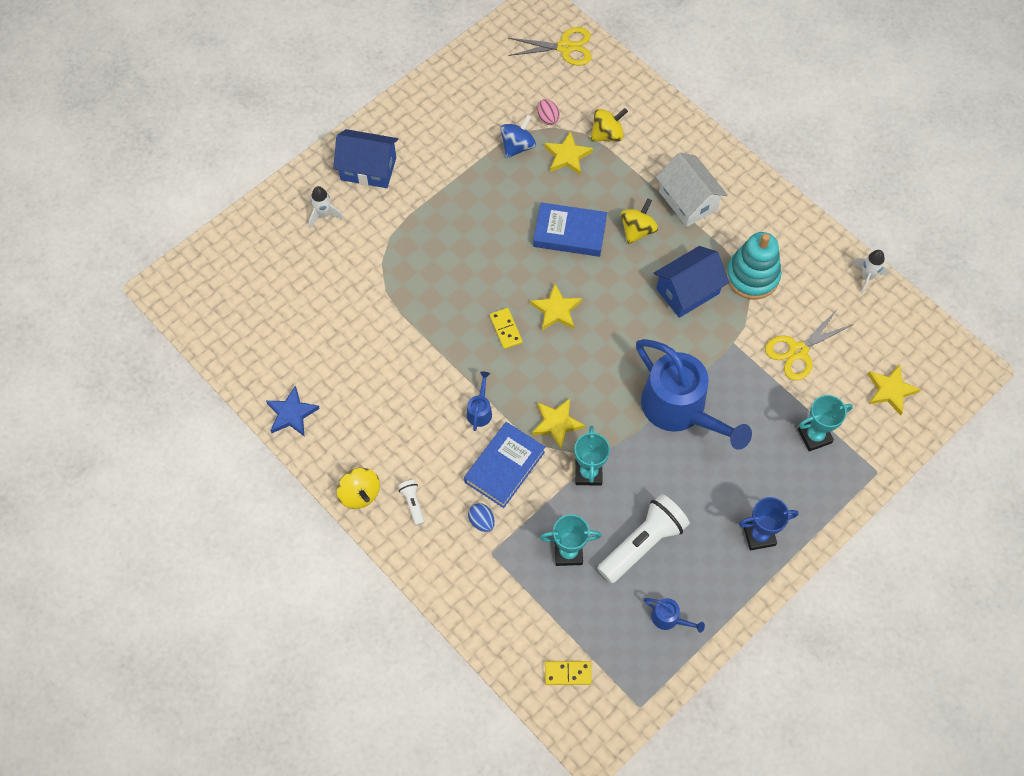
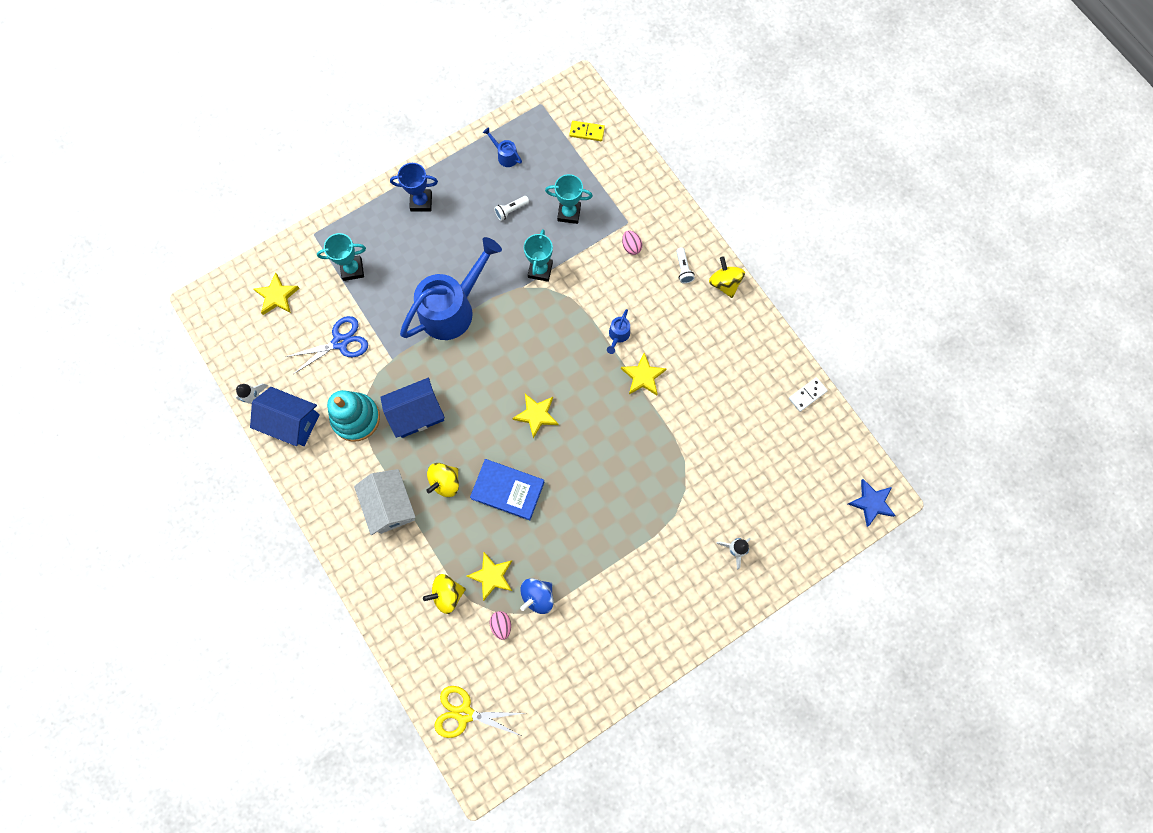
camera: 170 degrees left, 10 degrees up
blue star [266,385,320,437] -> blue star moved to [848,479,896,527]
blue house [333,129,398,188] -> blue house moved to [250,387,320,446]
blue book [464,422,545,508] -> none
blue egg [468,503,495,532] -> pink egg [622,230,642,255]
yellow domino [490,308,523,349] -> none
yellow star [532,398,585,449] -> yellow star moved to [621,353,667,395]
white flashlight [597,494,690,584] -> white flashlight [494,196,529,221], size x0.46
blue watering can [636,339,752,450] -> blue watering can turned 75 degrees clockwise [400,237,502,340]
yellow scissors [765,310,854,380] -> blue scissors [286,316,368,374]
none -> white domino [789,377,828,412]

